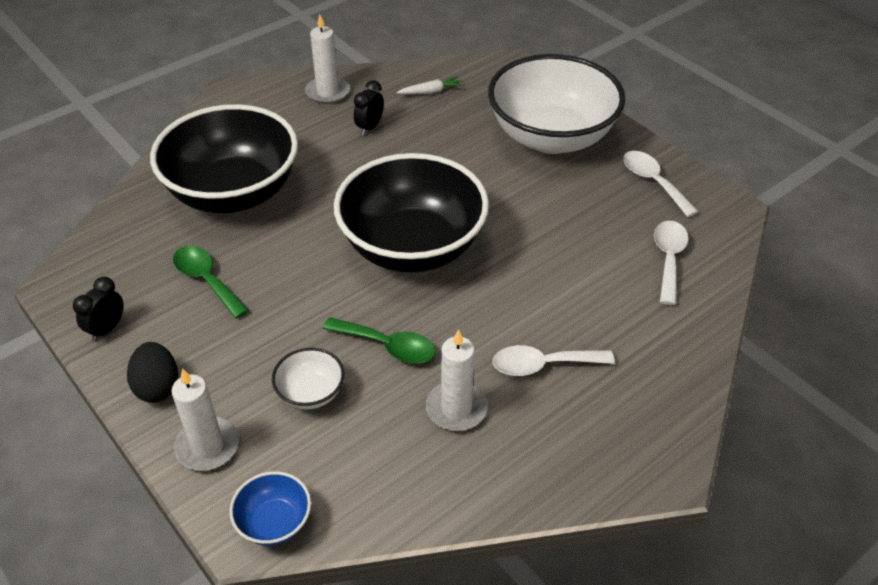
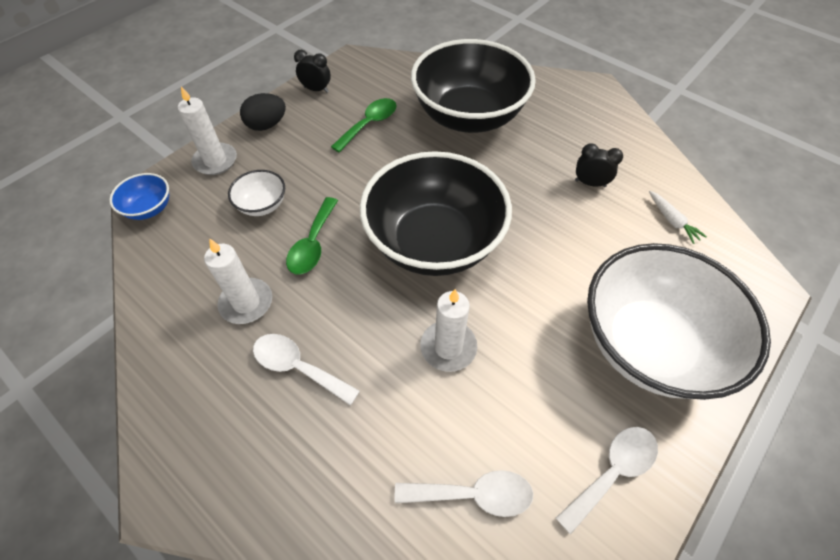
camera: 80 degrees right, 10 degrees up
white candle [305,14,350,104] -> white candle moved to [420,289,477,372]
white spoon [492,345,615,376] -> white spoon turned 45 degrees counterclockwise [253,334,360,406]

